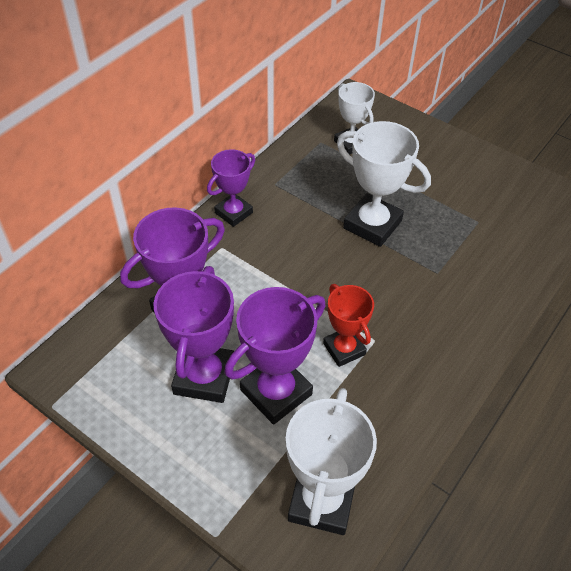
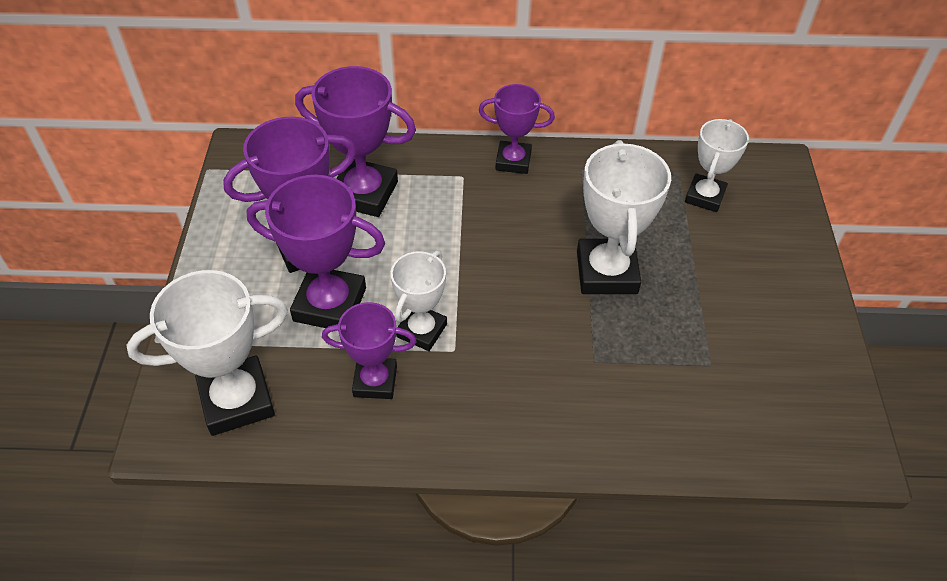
camera: 55 degrees right, 0 degrees up
red trophy [323,284,374,367] -> white trophy [391,251,447,351]
none -> purple trophy [322,302,416,399]

